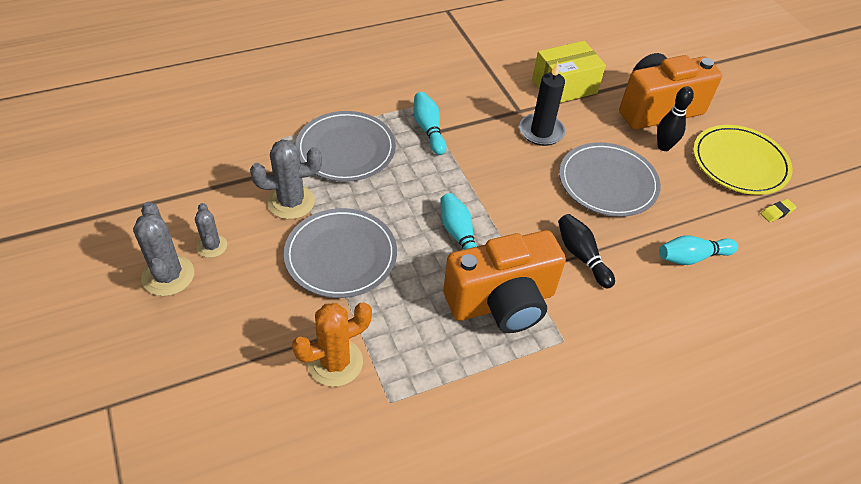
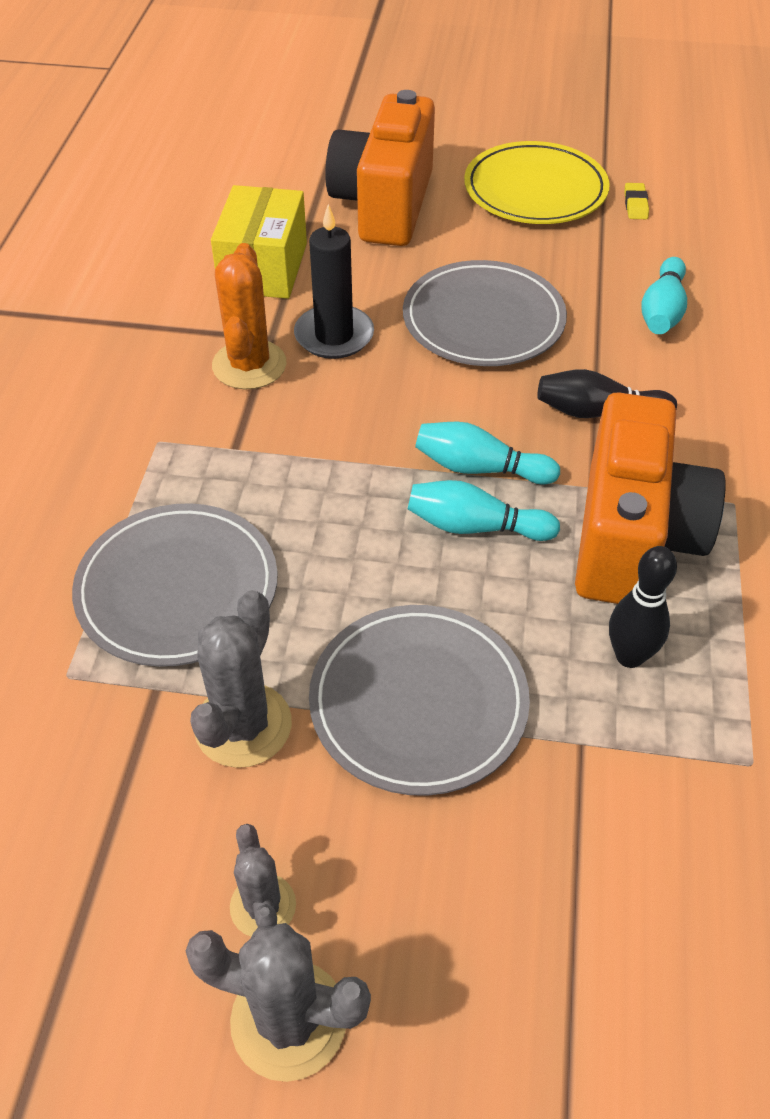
camera: 55 degrees left, 0 degrees up
grey cactus [195,203,227,258] -> grey cactus turned 60 degrees clockwise [230,824,296,936]
orange cactus [292,302,372,387] -> orange cactus moved to [212,243,286,390]
turquoise bowling pin [413,92,446,155] -> turquoise bowling pin moved to [415,422,560,484]
black bowling pin [657,86,694,151] -> black bowling pin moved to [609,546,677,668]

